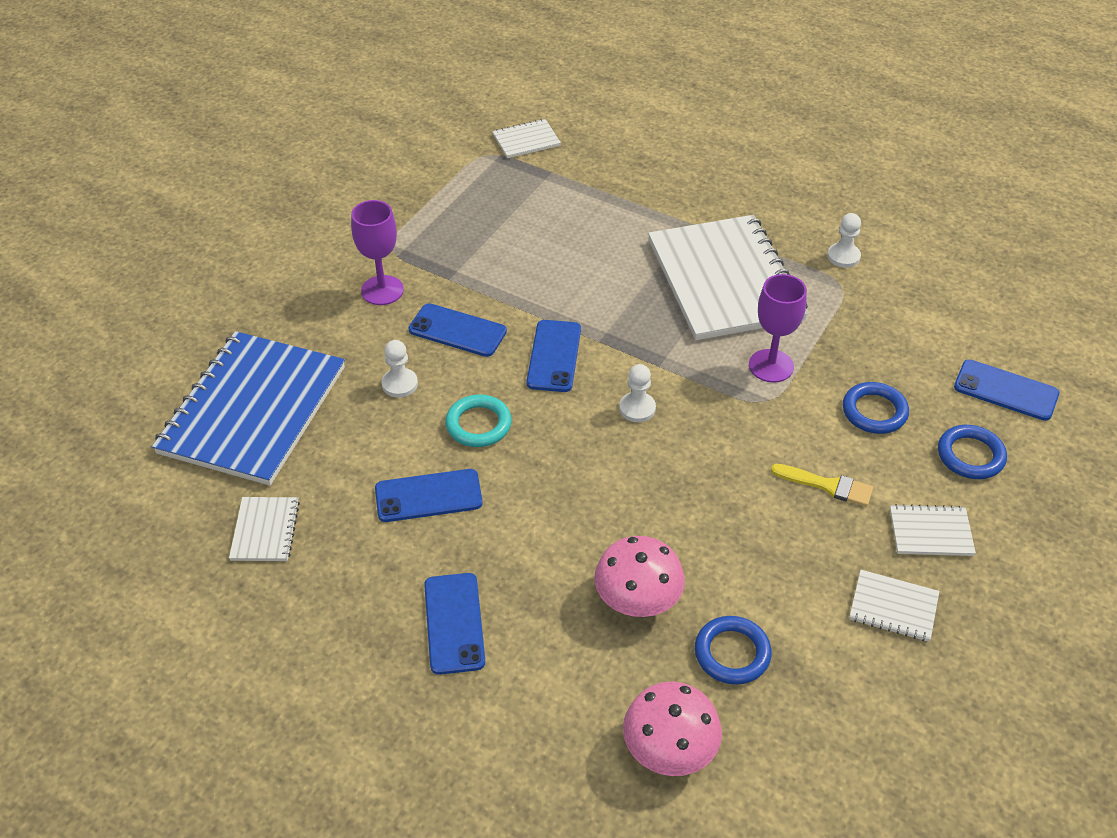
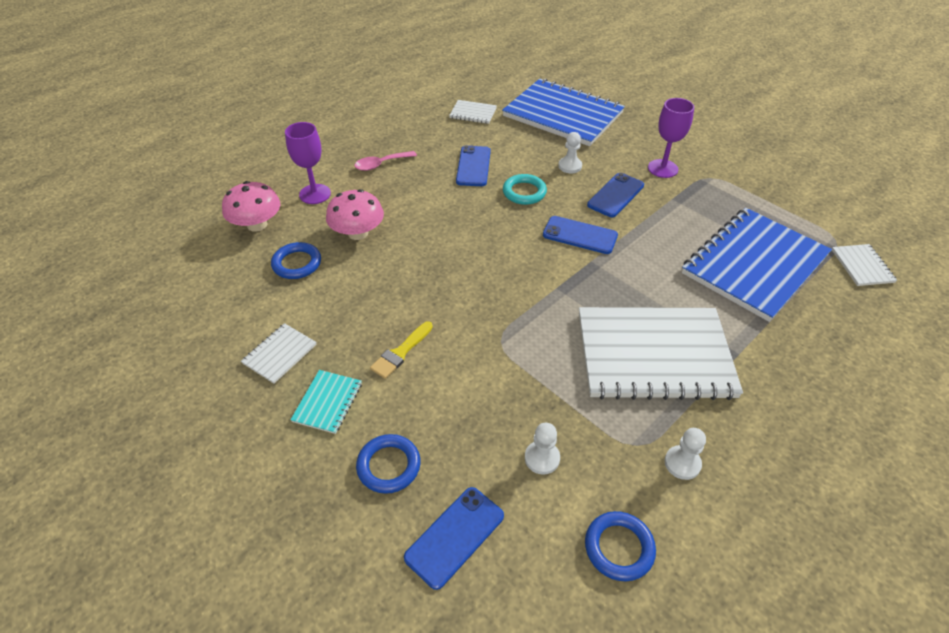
camera: 105 degrees right, 0 degrees up
blue phone [424,573,485,675] -> pink spoon [354,151,417,171]
white pawn [619,364,656,422] -> white pawn moved to [525,423,560,475]
purple goblet [749,274,807,383] -> purple goblet moved to [285,122,331,204]
blue ring [843,382,909,434] -> blue ring moved to [585,511,656,581]
white notebook [890,504,976,556] -> turquoise notebook [290,370,362,434]
none -> blue notebook [682,208,832,322]

